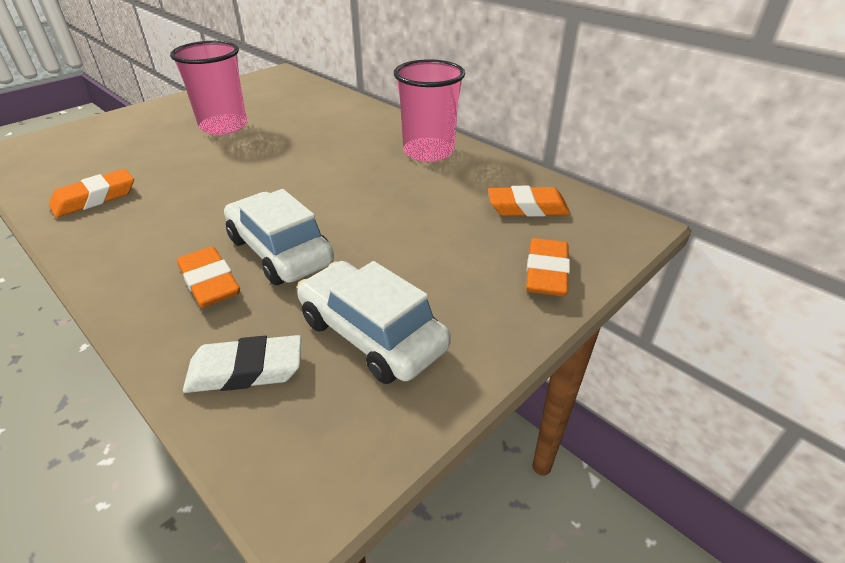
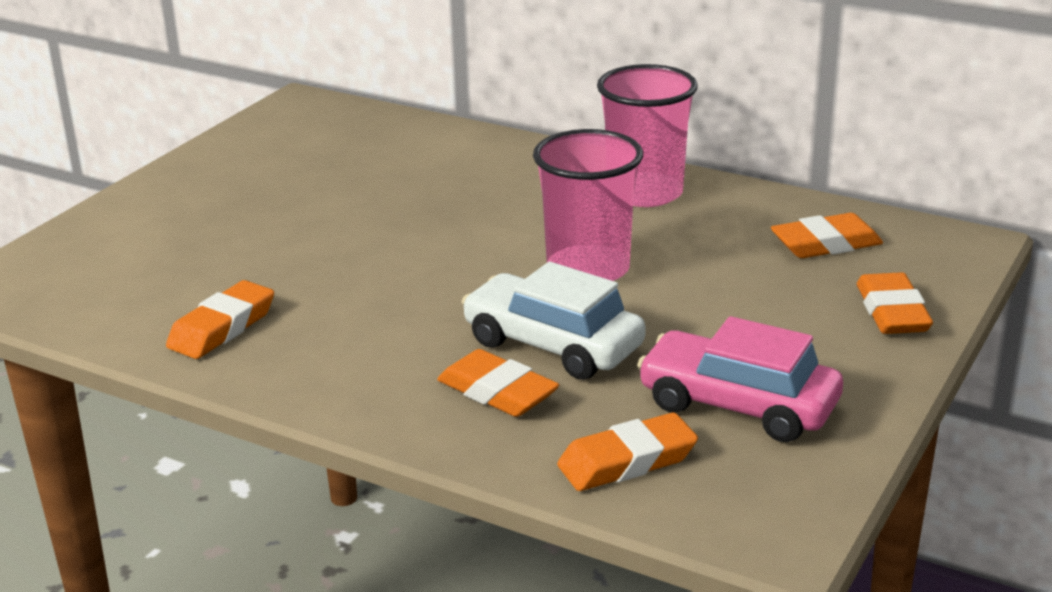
camera: 15 degrees left, 10 degrees down
pink cup [170,41,247,135] -> pink cup moved to [533,129,643,281]
white eraser [183,335,301,393] -> orange eraser [557,412,698,491]
white car [297,261,451,384] -> pink car [637,316,843,442]

